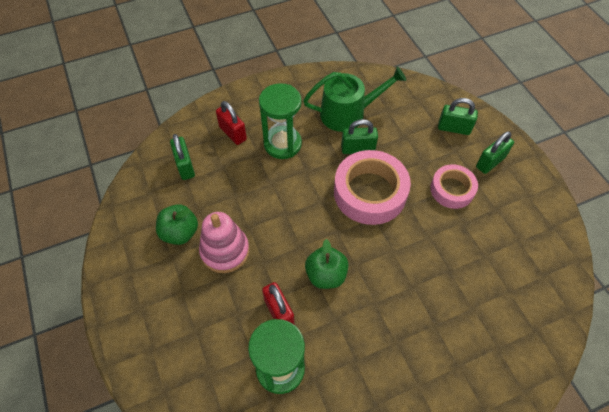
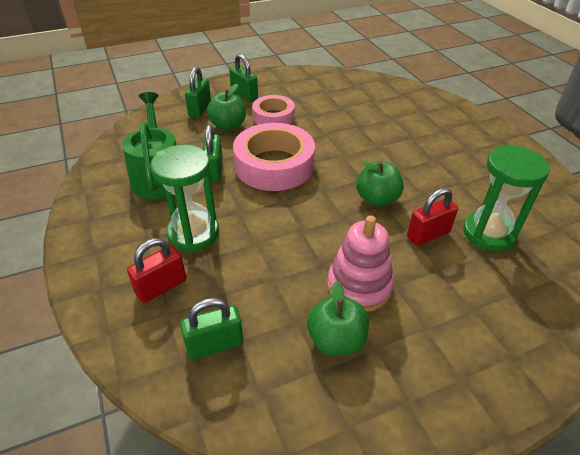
camera: 90 degrees left, 15 degrees down
none -> green apple [207,84,246,131]

